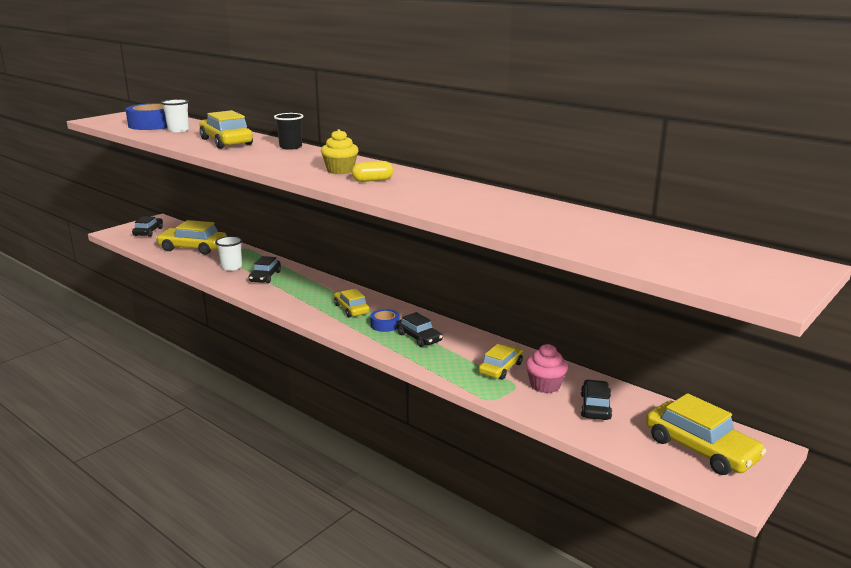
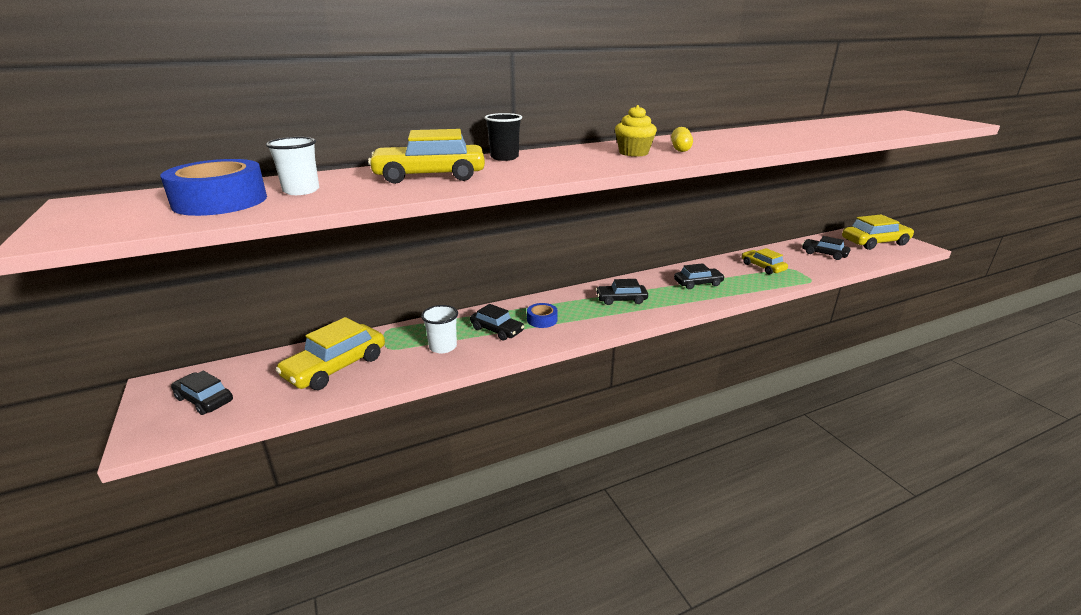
camera: 65 degrees left, 5 degrees up
yellow car [334,289,370,317] -> black car [596,279,648,305]
blue tape [370,309,400,332] -> blue tape moved to [527,303,558,328]
pink cupcake [526,344,568,393] -> none

